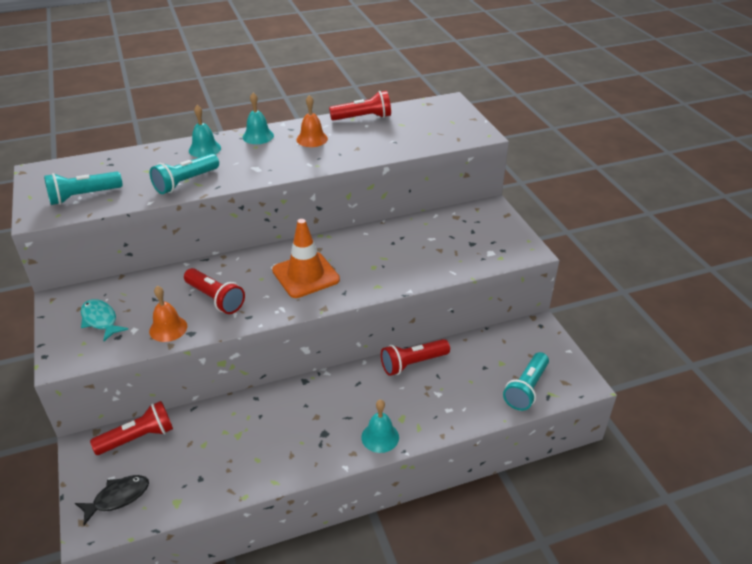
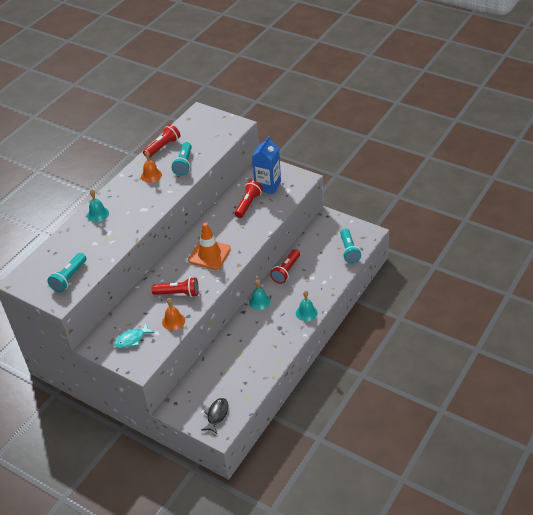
camera: 35 degrees left, 5 degrees up
turquoise fish [81,299,128,341] -> turquoise fish turned 45 degrees counterclockwise [114,322,155,348]
red flashlight [90,401,173,455] -> red flashlight moved to [234,180,263,218]
turquoise flashlight [150,154,219,194] -> turquoise flashlight moved to [172,142,192,176]
turquoise bell [243,93,274,144] -> turquoise bell moved to [249,280,270,310]
none -> blue carton [252,136,281,194]

